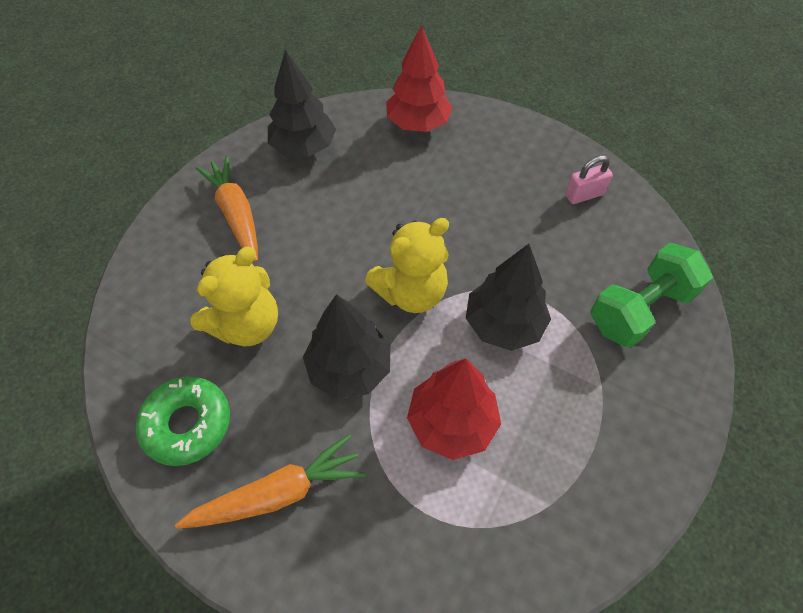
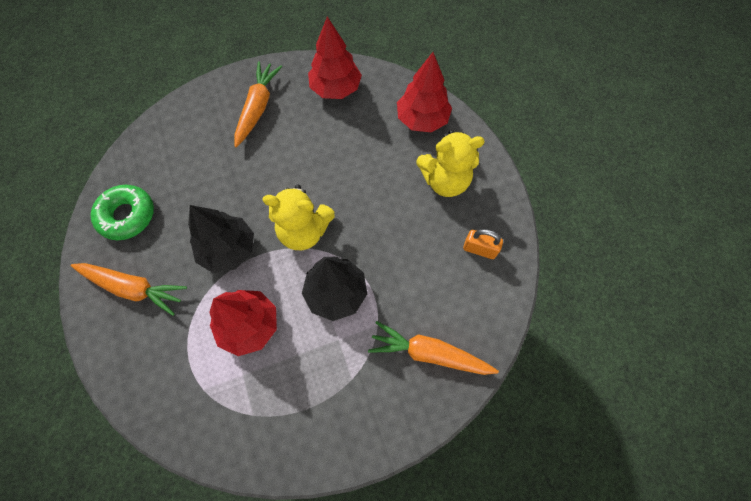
camera: 40 degrees right, 10 degrees up
yellow teddy bear [190,247,278,347] -> yellow teddy bear moved to [416,130,485,197]
black tree [268,50,336,157] -> red tree [308,17,362,99]
pink padlock [565,155,613,204] -> orange padlock [463,229,503,259]
green dumbbell [591,243,713,348] -> orange carrot [368,321,499,375]

